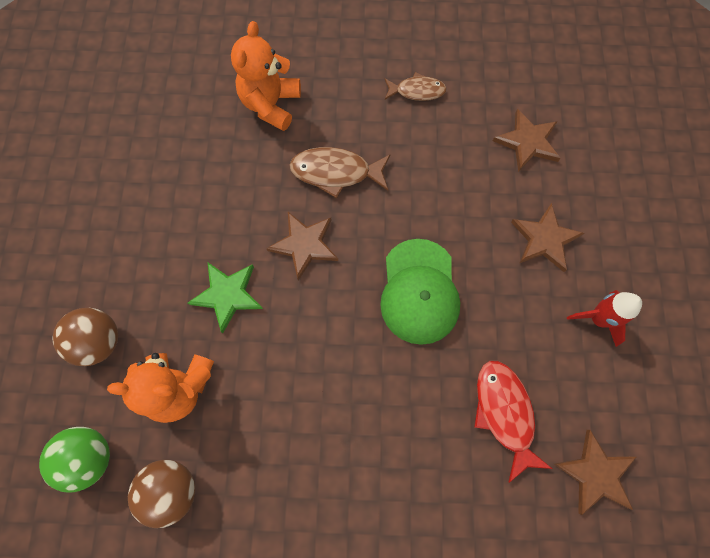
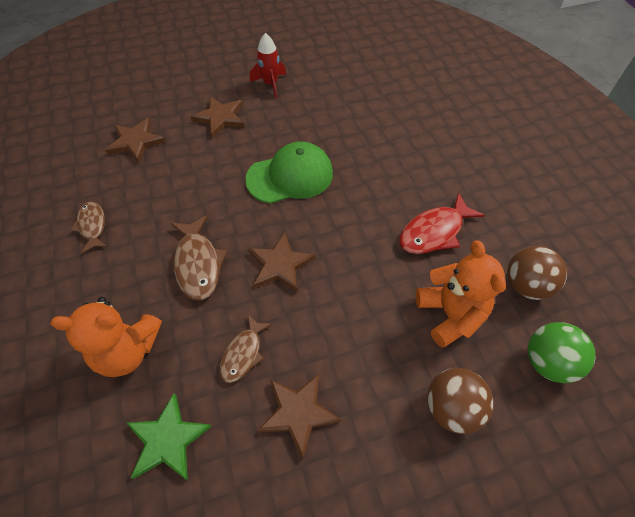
camera: 110 degrees left, 15 degrees down
green star [188,263,263,333] -> green star moved to [127,393,212,480]
red fish [474,361,552,483] -> red fish moved to [399,192,485,254]
brown star [554,430,636,515] -> brown star moved to [257,374,341,458]
none -> brown fish [220,314,272,383]

